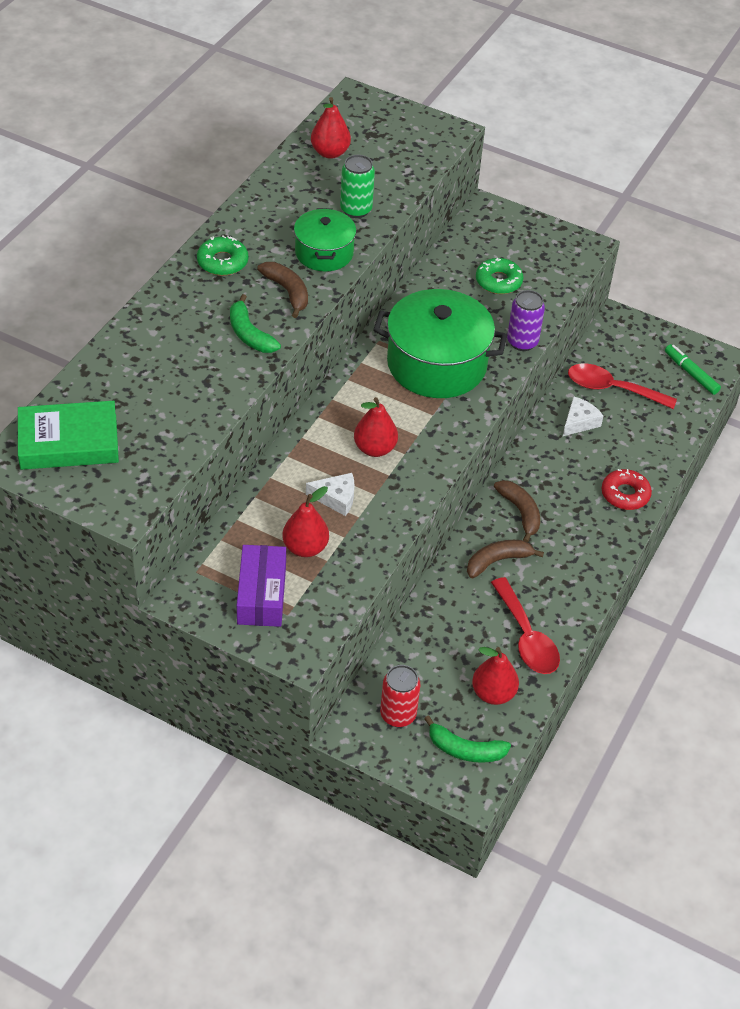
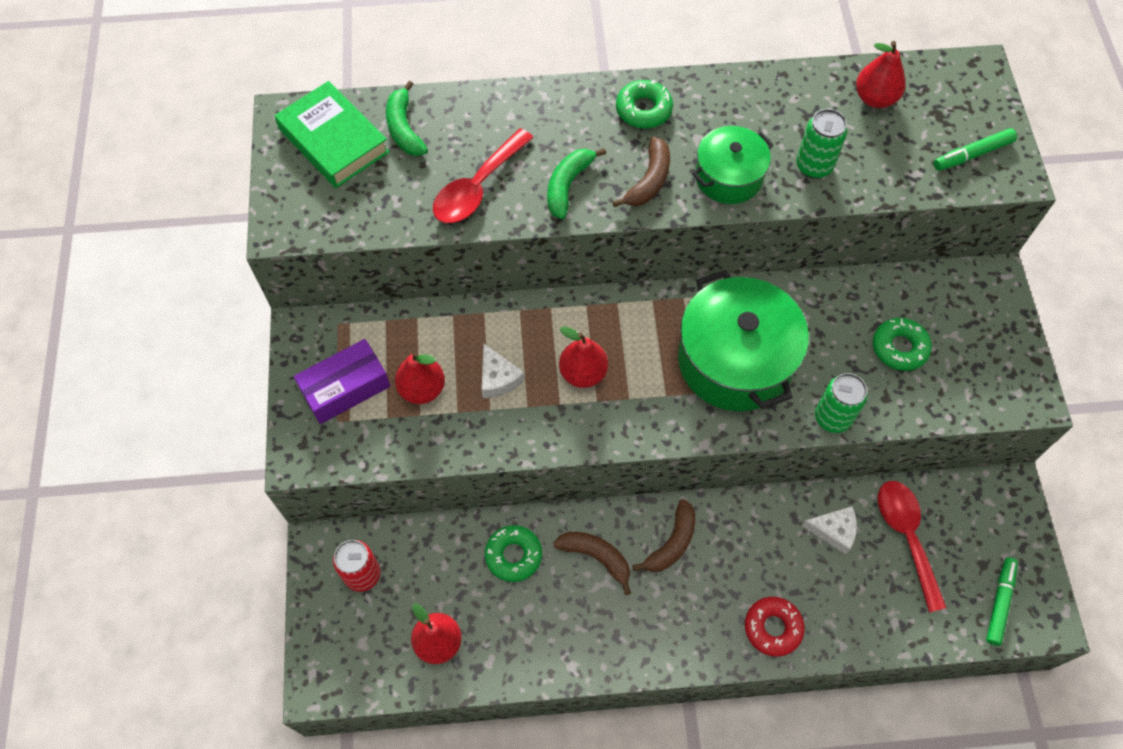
camera: 60 degrees right, 15 degrees up
green banana [424,715,511,763] -> green banana moved to [386,81,428,156]
red spoon [491,577,560,674] -> red spoon moved to [433,128,534,223]
purple can [507,290,545,351] -> green can [815,373,867,433]
none -> green donut [485,525,542,582]
none -> green marker [933,128,1017,171]

